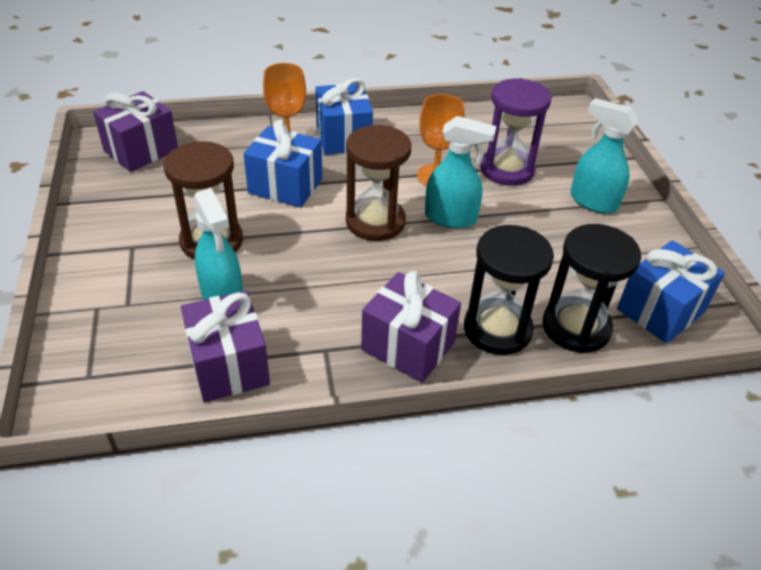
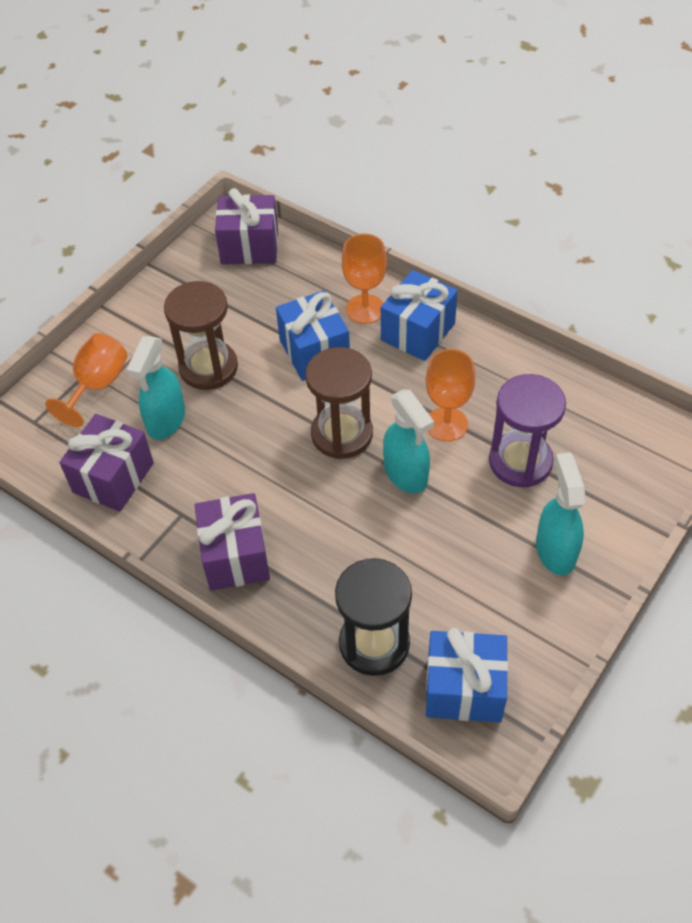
camera: 50 degrees right, 10 degrees up
black hourglass [464,225,554,355] -> none
none -> orange goblet [45,333,128,427]

